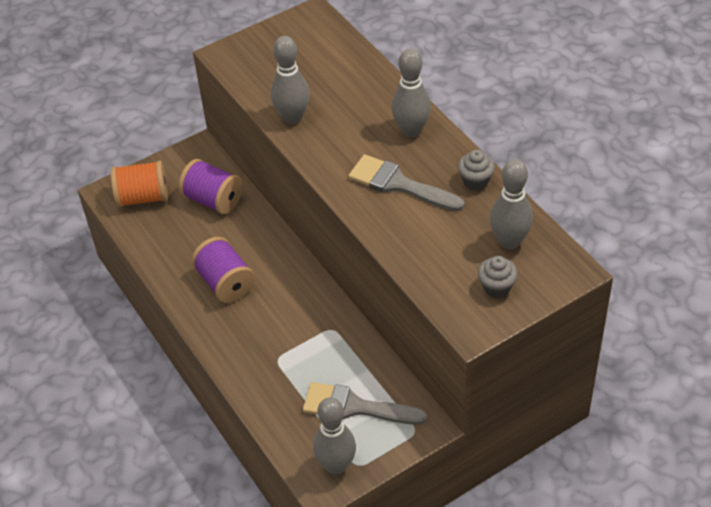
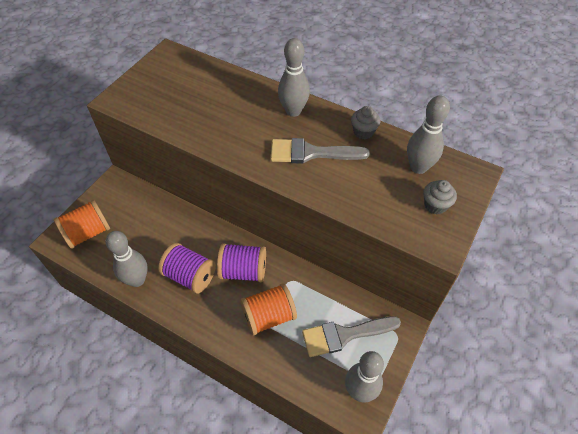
camera: 30 degrees left, 5 degrees up
purple spool [179,159,243,214] -> purple spool moved to [217,243,266,282]
grey bowling pin [271,36,310,124] -> grey bowling pin moved to [106,231,148,287]
none -> orange spool [240,283,297,335]

